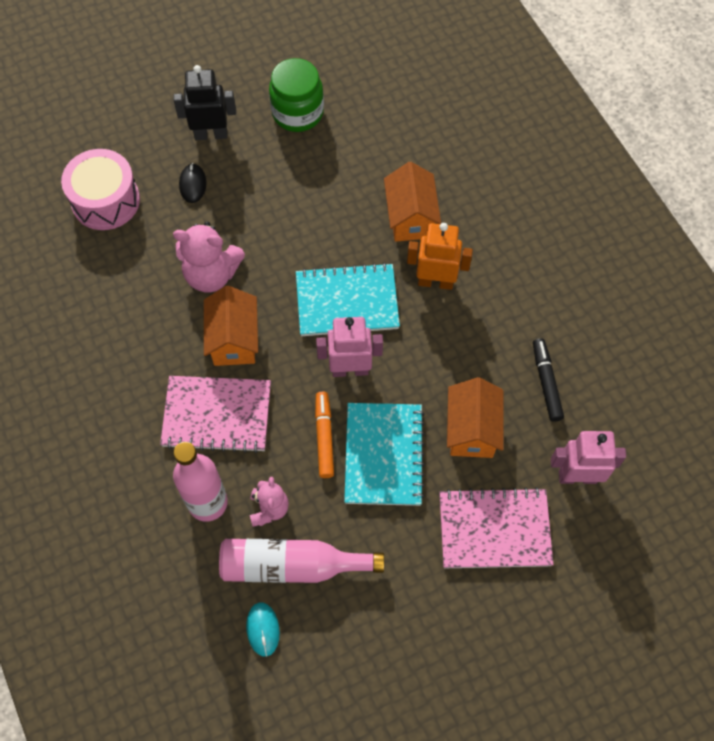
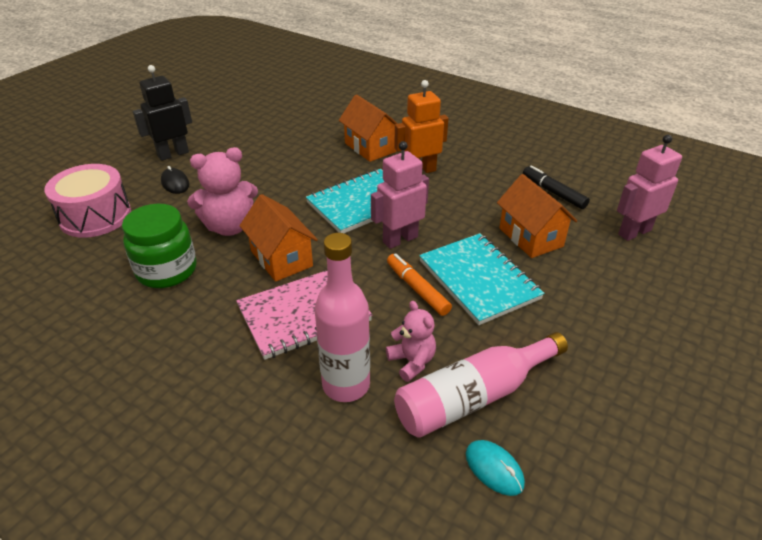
camera: 30 degrees left, 25 degrees down
green jar [269,58,324,132] -> green jar moved to [122,204,196,288]
pink notebook [439,487,554,568] -> none

